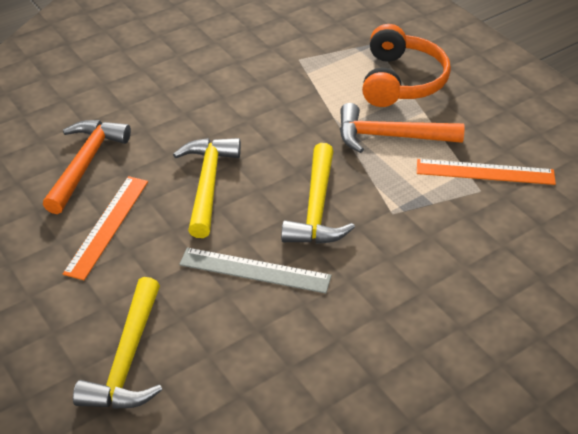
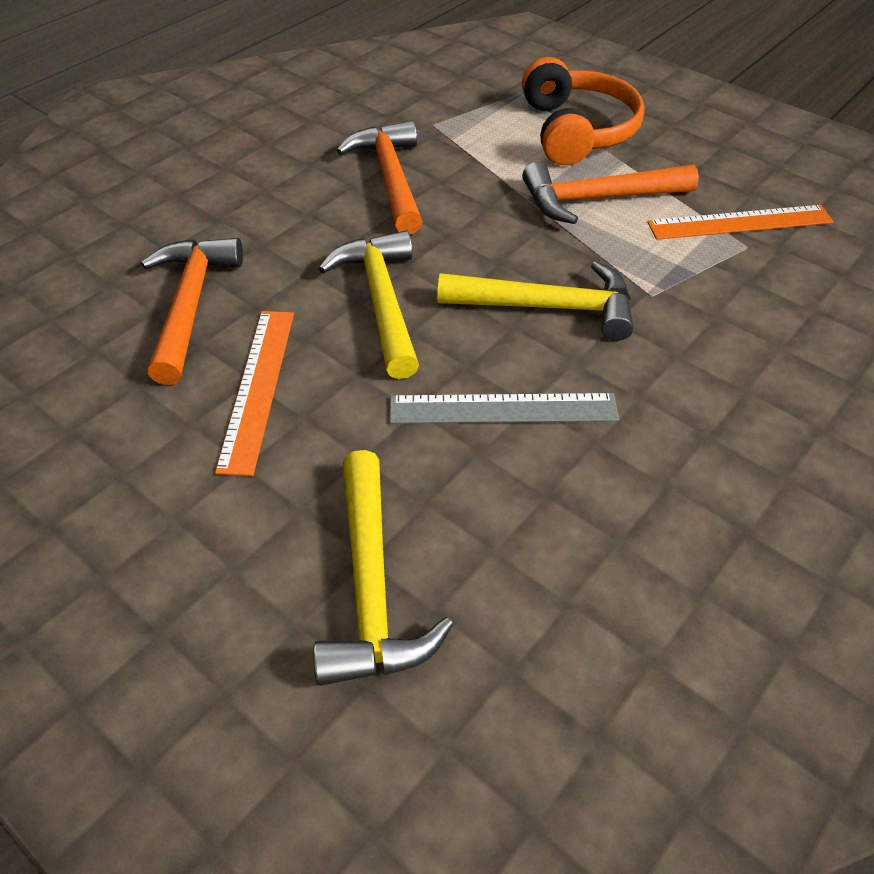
camera: 15 degrees left, 5 degrees up
yellow hammer [281,143,355,244] -> yellow hammer turned 75 degrees counterclockwise [437,261,634,341]
none -> orange hammer [336,120,423,234]

